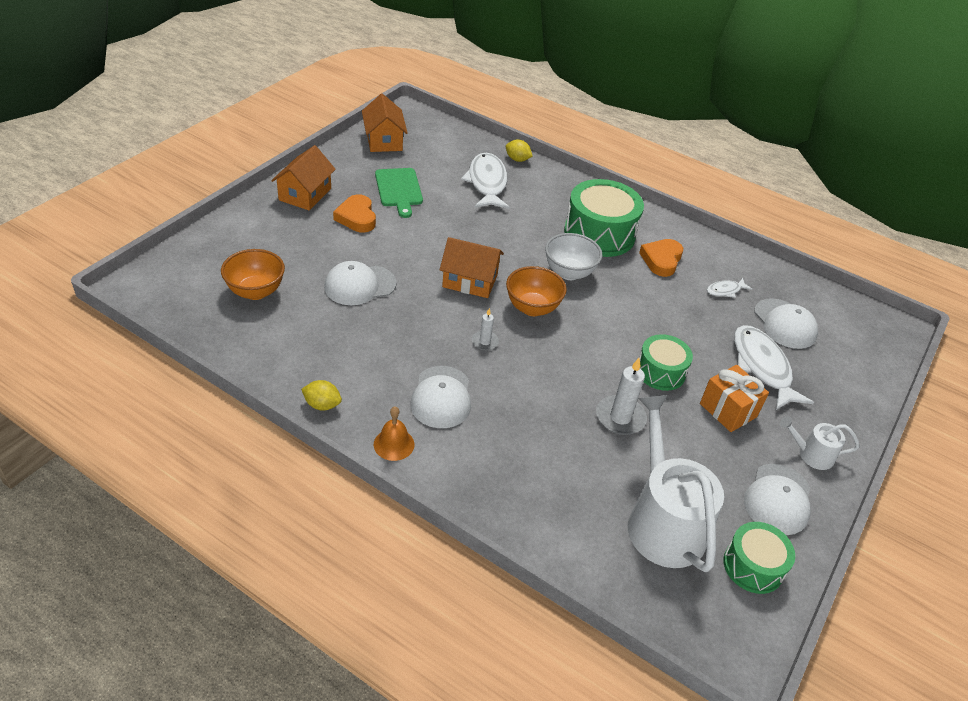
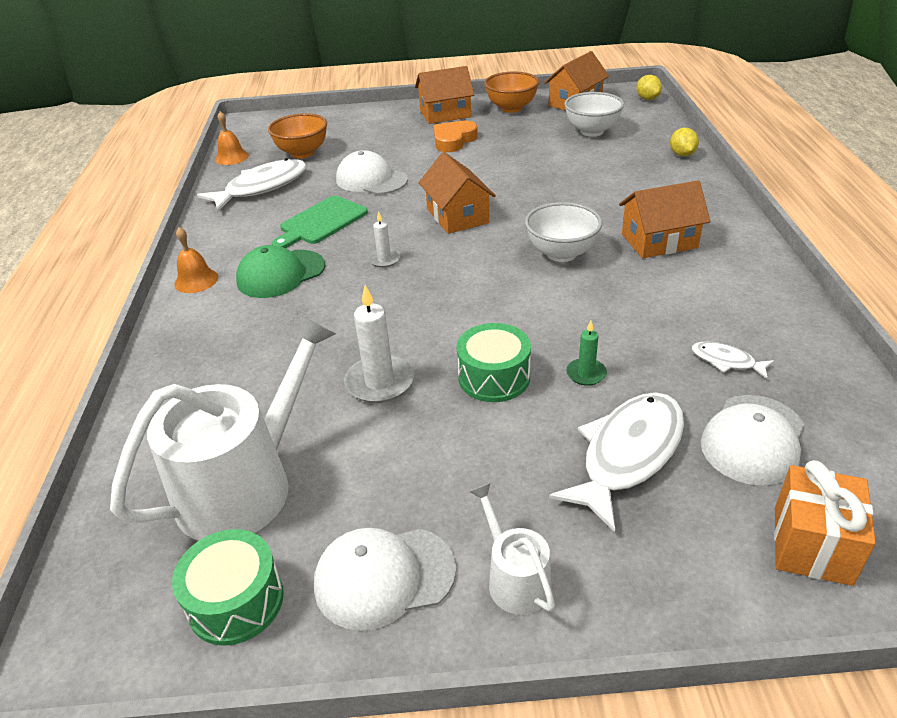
camera: 60 degrees right, 5 degrees down
yellow lemon [301,380,342,410] -> yellow lemon moved to [636,75,662,100]
green cutting board [375,168,423,218] -> green cutting board moved to [272,196,368,248]
white cap [410,366,471,428] -> green cap [236,245,325,298]
white fish [461,153,510,209] -> white fish moved to [197,158,307,211]
orange bowl [506,266,567,316] -> orange bowl moved to [484,72,539,113]
green drum [564,179,644,257] -> orange house [619,180,710,258]
orange heart [639,239,683,277] -> none
orange gift [700,365,769,432] -> orange gift moved to [774,460,876,586]
none -> orange bell [215,111,249,165]
none -> white bowl [564,92,624,137]
none -> green candle [566,321,607,386]

